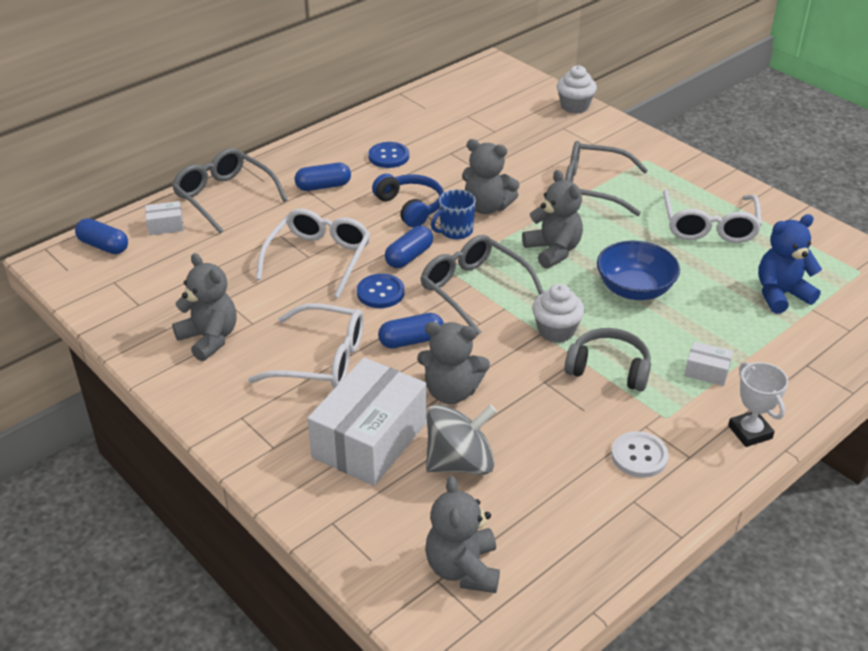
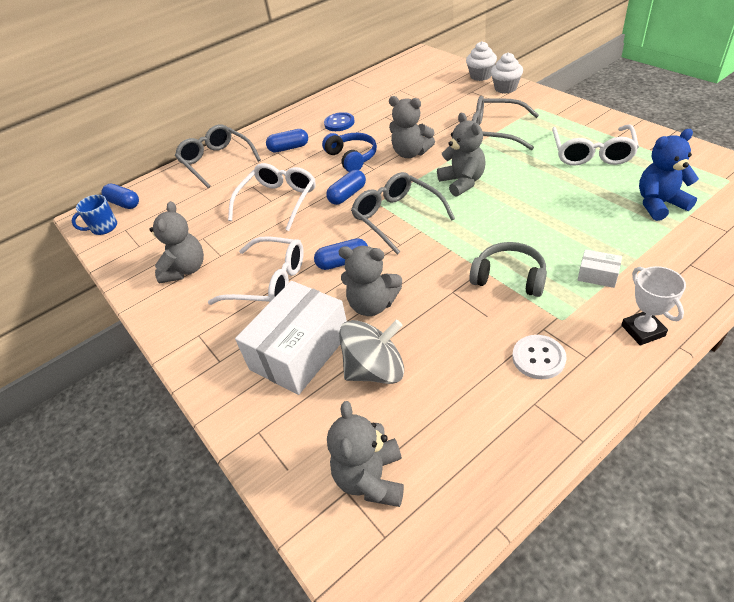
camera: 10 degrees right, 5 degrees up
white box [145,201,184,235] -> none
grey teddy bear [172,253,237,361] -> grey teddy bear turned 45 degrees clockwise [149,201,204,284]
blue button [357,274,405,308] -> none
blue mug [431,189,476,239] -> blue mug moved to [72,195,117,235]
white cupcake [532,284,585,343] -> white cupcake moved to [491,52,523,94]
blue bowl [597,240,680,300] -> none

